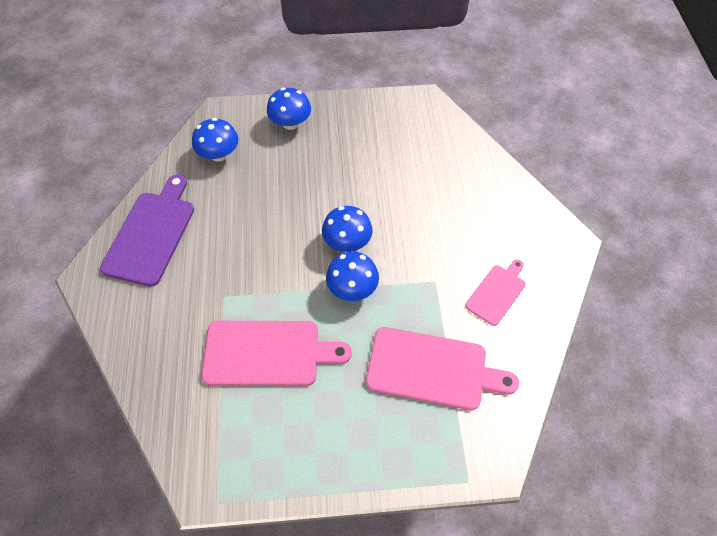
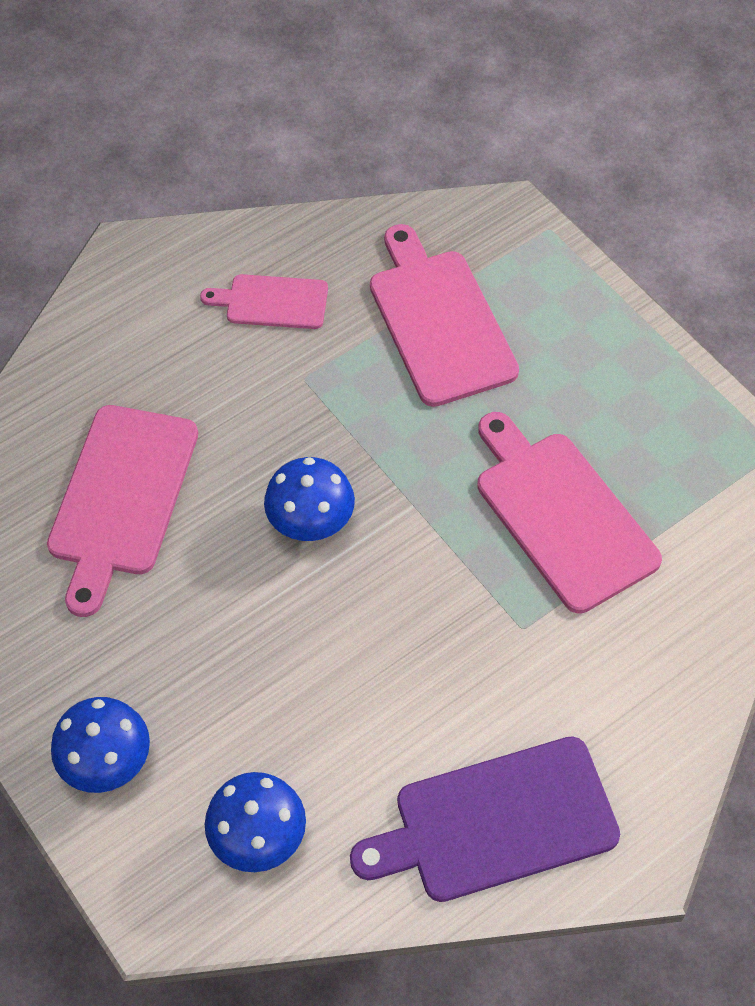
camera: 120 degrees left, 0 degrees up
blue mushroom [326,252,379,301] -> none
none -> pink cutting board [47,405,198,617]

